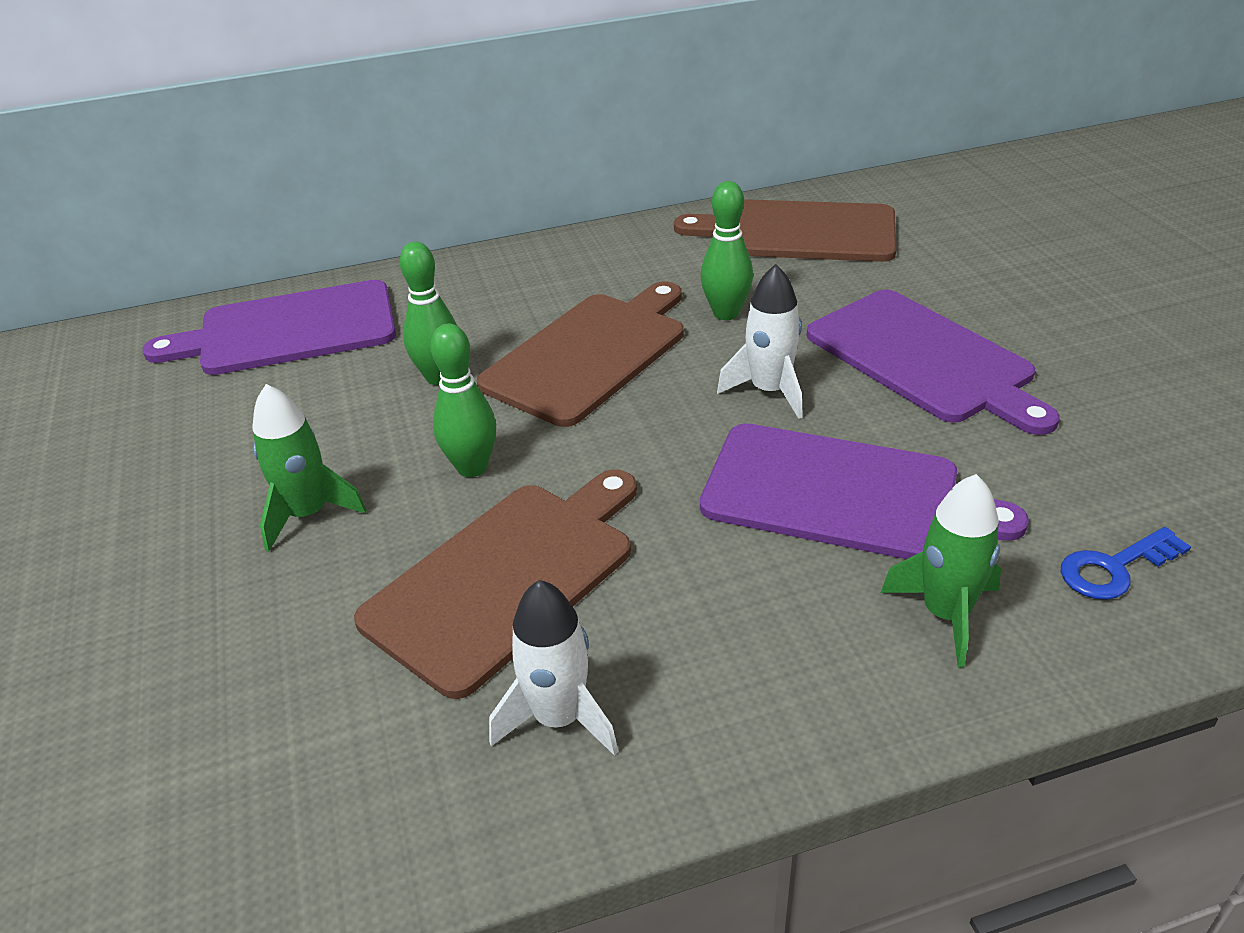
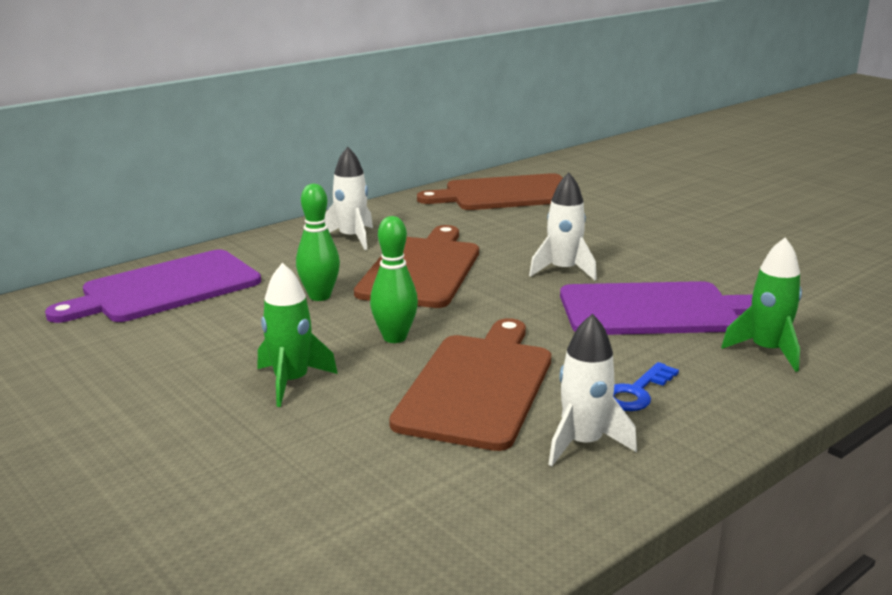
camera: 25 degrees left, 15 degrees down
green bowling pin [701,181,753,320] -> none
purple cutting board [807,290,1060,435] -> none
blue key [1061,527,1191,600] -> blue key moved to [613,362,679,411]
none -> white rocket [325,147,373,250]

